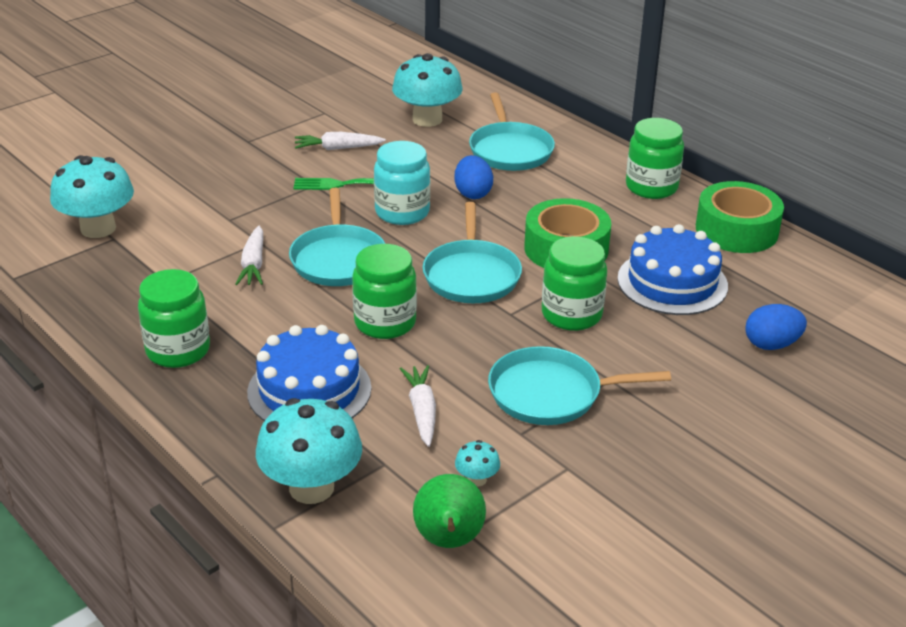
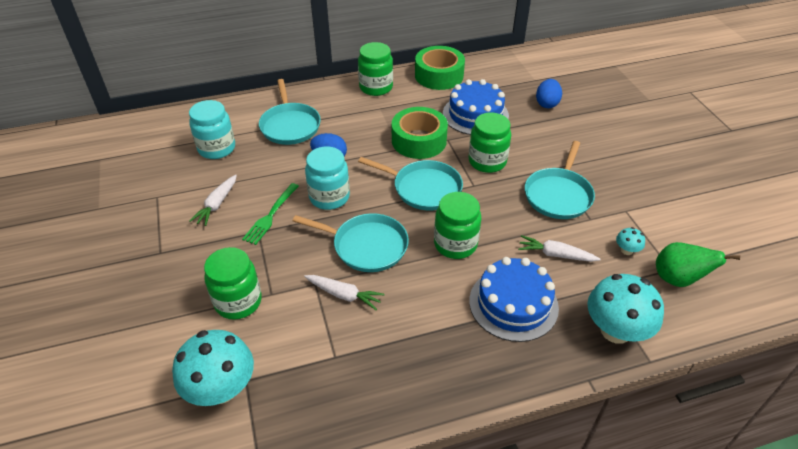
camera: 65 degrees left, 10 degrees up
green jar [138,269,210,368] -> green jar moved to [204,247,262,320]
turquoise mushroom [392,53,463,127] -> turquoise jar [189,100,235,159]
turquoise pan [469,93,555,171] -> turquoise pan turned 60 degrees clockwise [259,79,321,145]

